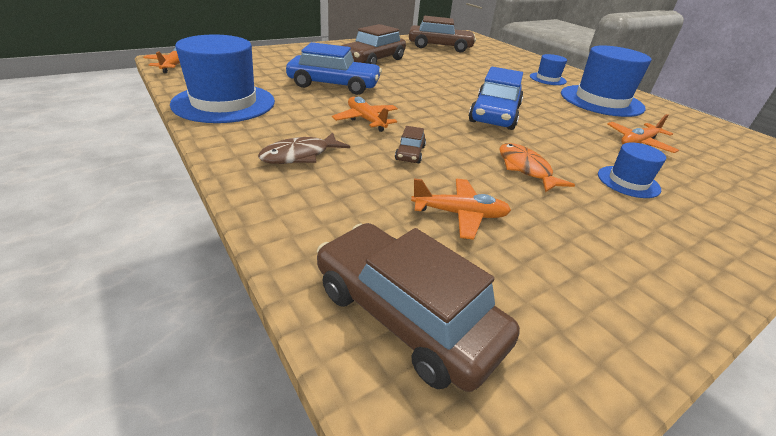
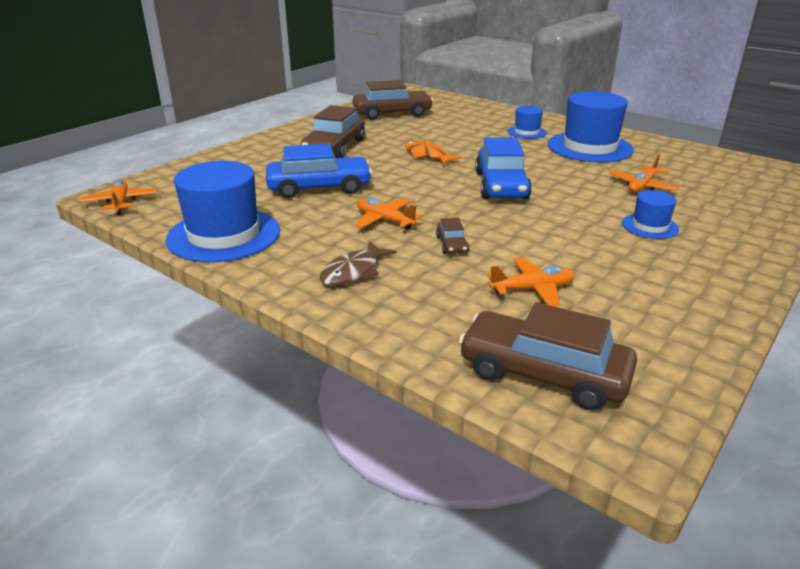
camera: 15 degrees left, 5 degrees down
orange fish [499,143,575,193] -> orange fish moved to [405,140,462,165]

